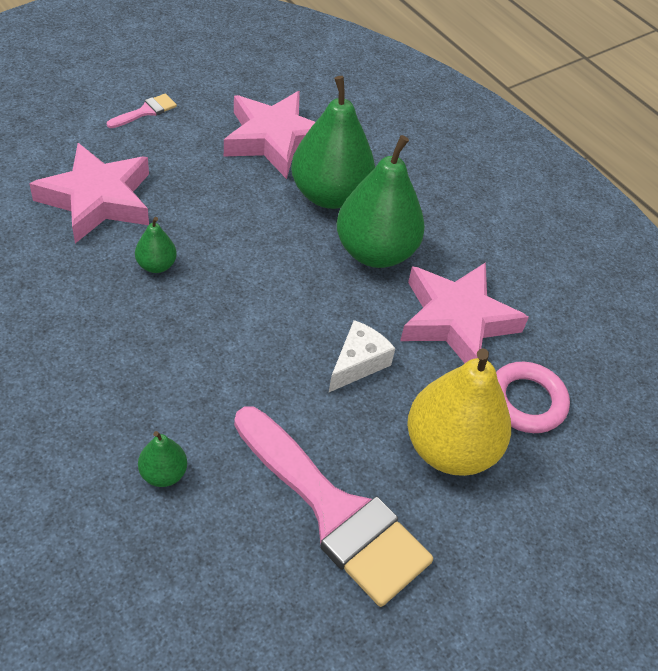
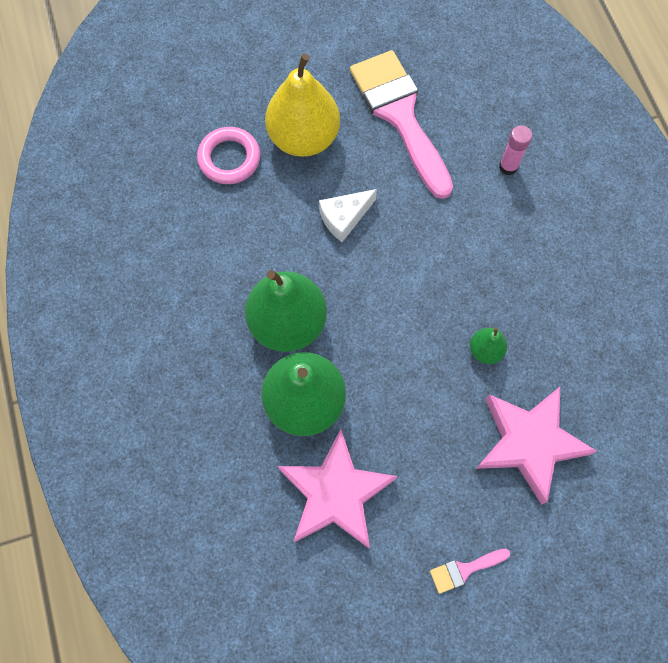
camera: 155 degrees left, 20 degrees up
green pear [138,431,187,487] -> pink glue stick [499,125,532,175]
pink star [400,262,529,363] -> none

